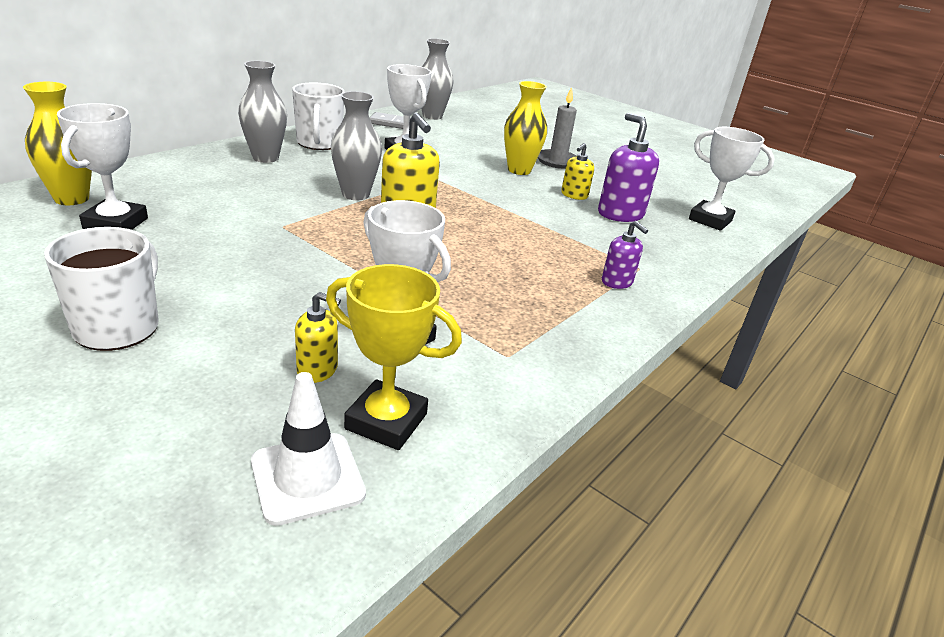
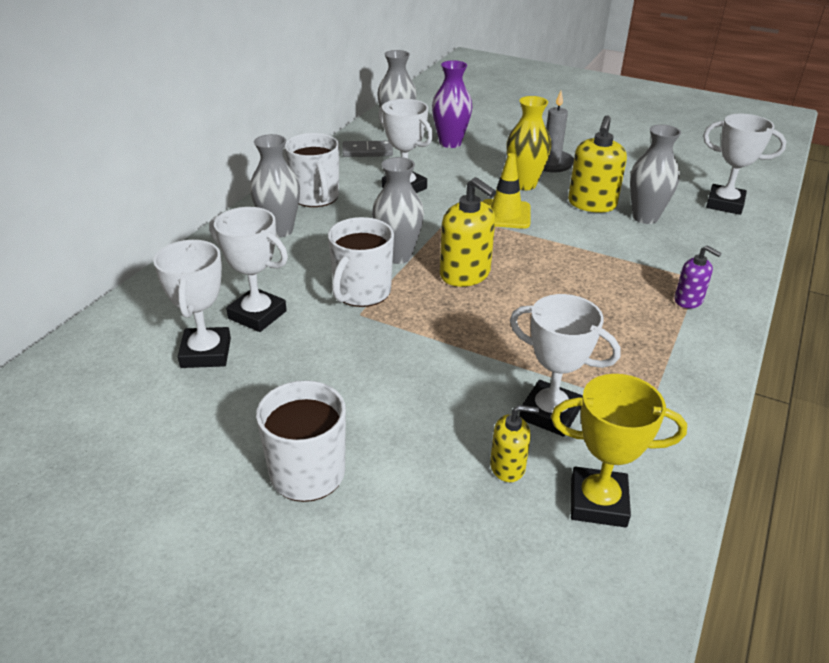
camera: 10 degrees left, 5 degrees up
yellow vase [23,82,92,205] -> none
white traffic cone [251,372,366,526] -> none
yellow soap dispenser [561,143,594,200] -> yellow soap dispenser [568,115,627,213], size x1.73
purple soap dispenser [598,113,659,222] -> grey vase [630,124,681,224]
none -> white trophy [209,207,288,332]
none -> white mug [328,217,394,307]
none -> purple vase [432,60,472,148]
none -> yellow traffic cone [482,153,530,229]

